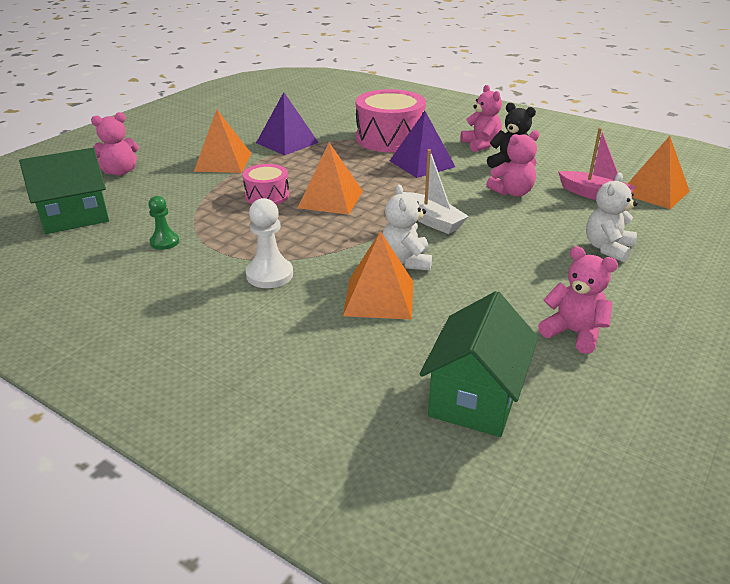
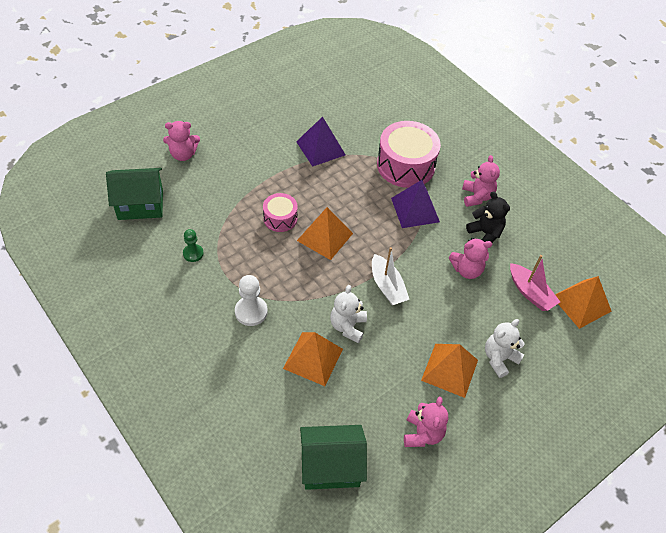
camera: 15 degrees right, 20 degrees up
orange pyramid [194,109,252,173] -> orange pyramid moved to [421,344,478,398]
green house [419,291,538,437] -> green house turned 45 degrees clockwise [300,425,367,490]
pink teddy bear [538,246,618,354] -> pink teddy bear turned 45 degrees clockwise [404,397,448,447]

